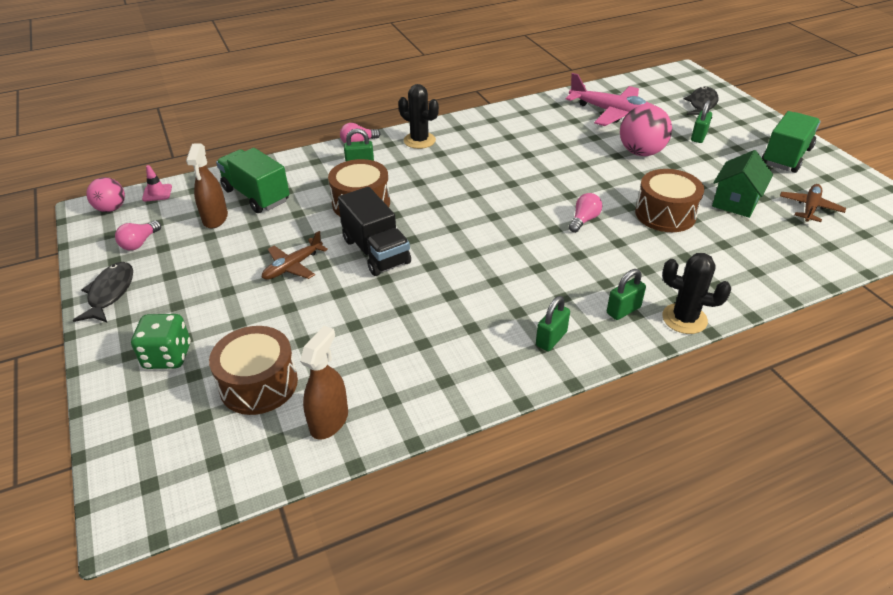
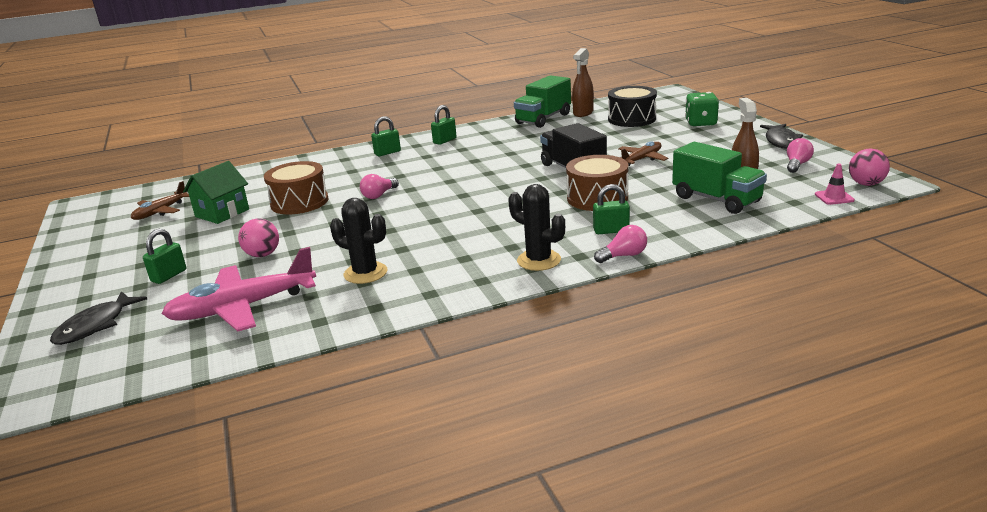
camera: 175 degrees left, 15 degrees down
brown drum [209,326,298,415] -> black drum [608,86,657,127]
pink plane [566,73,655,126] -> pink plane turned 60 degrees counterclockwise [161,247,316,332]
pink ball [620,104,672,156] -> pink ball [238,218,279,257], size x0.63
black cactus [662,253,731,334] -> black cactus moved to [330,198,387,284]
green truck [762,111,820,173] -> green truck moved to [514,75,571,128]

